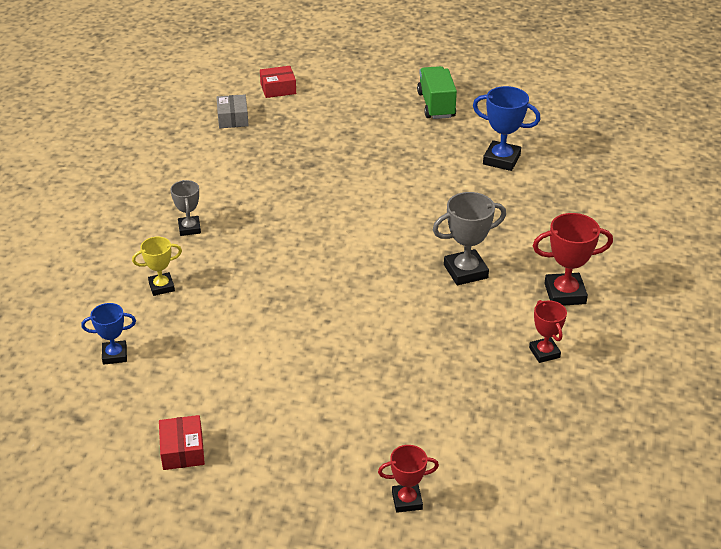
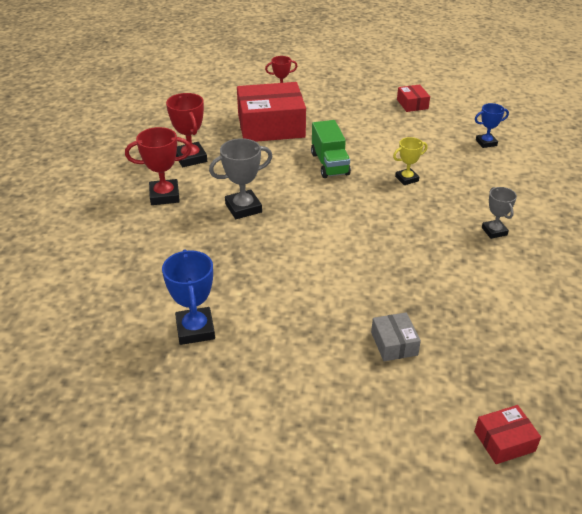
camera: 175 degrees right, 0 degrees up
yellow trophy [132,237,182,296] -> yellow trophy moved to [393,137,427,185]
grey box [216,94,249,128] -> grey box moved to [371,312,421,361]
green truck [417,66,457,119] -> green truck moved to [311,120,351,178]
blue trophy [473,86,541,171] -> blue trophy turned 60 degrees clockwise [162,250,215,345]
red trophy [529,300,567,363] -> red trophy [166,93,207,167], size x1.58
none -> red box [237,82,306,142]

